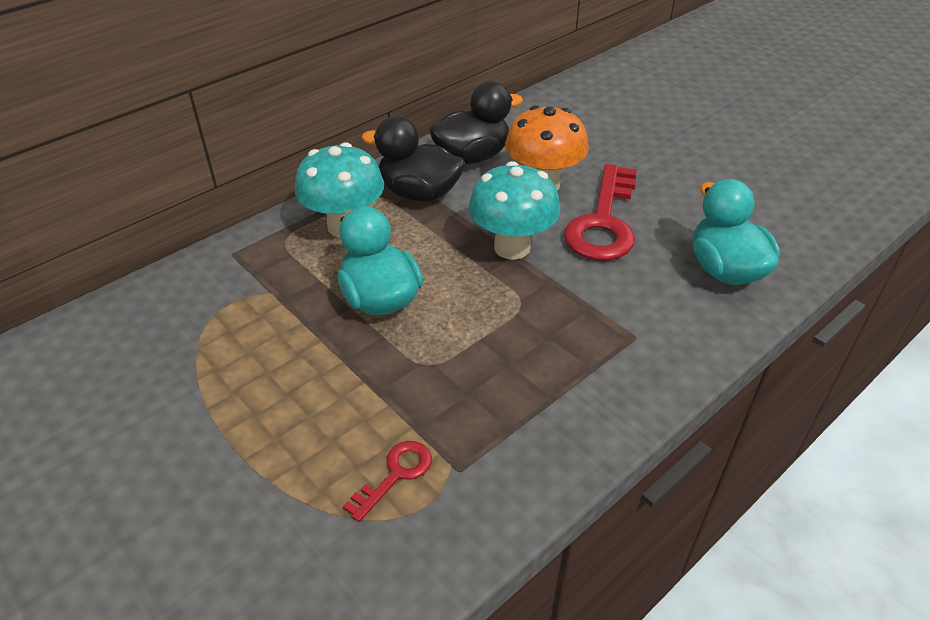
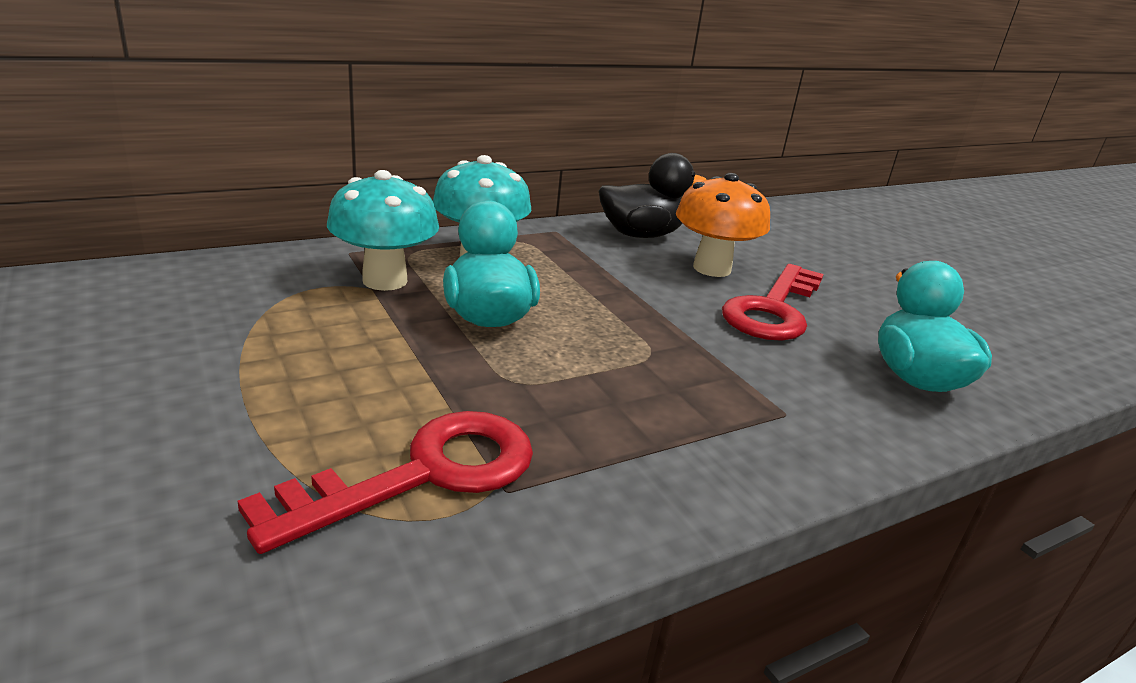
camera: 10 degrees right, 15 degrees down
red key [343,441,432,522] -> red key [237,411,533,554], size x2.04
black duck [361,116,465,201] -> none
turquoise mushroom [469,161,561,260] -> turquoise mushroom moved to [327,170,439,291]

